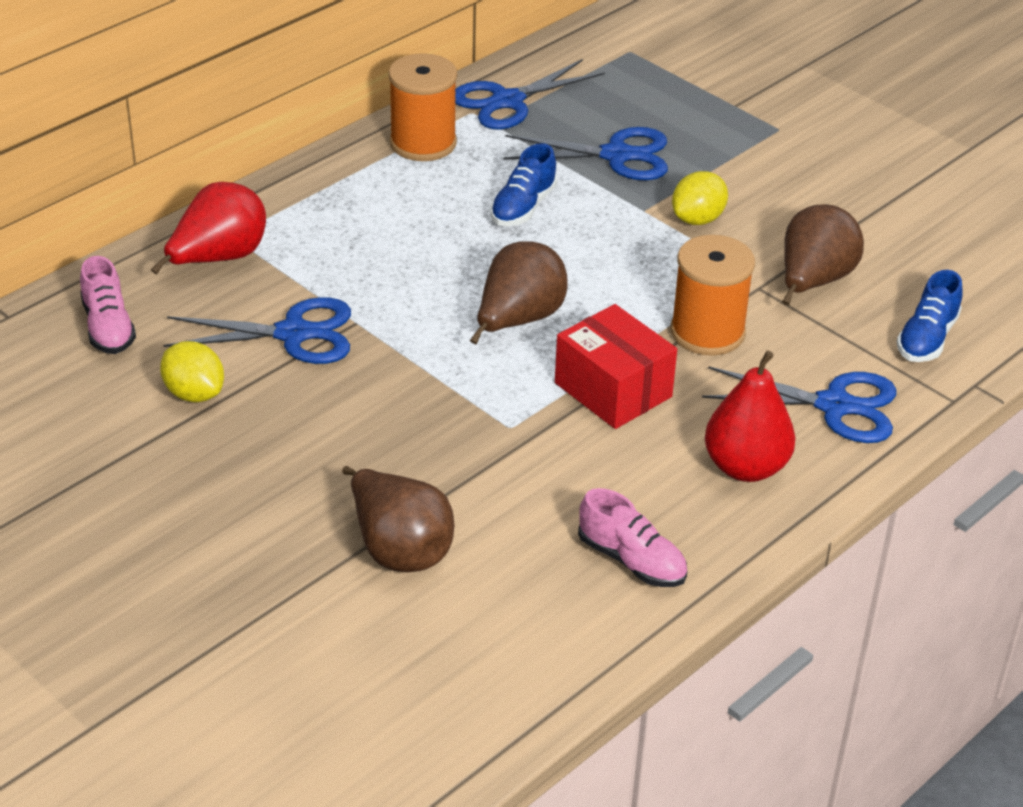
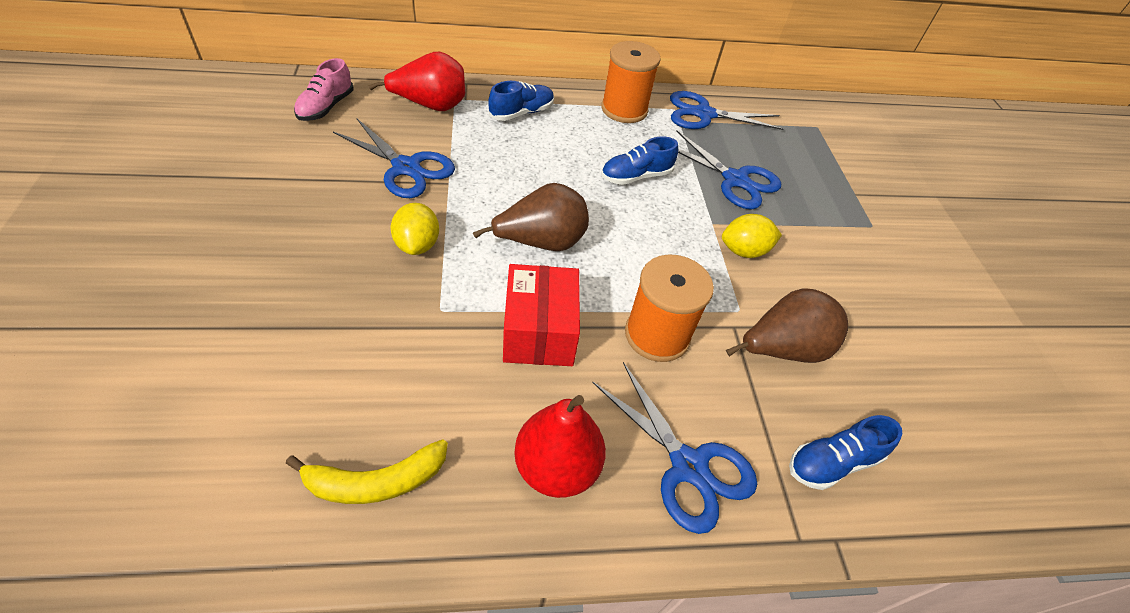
camera: 35 degrees right, 10 degrees up
yellow lemon [160,341,224,402] -> yellow lemon moved to [390,203,439,255]
brown pear [342,466,454,572] -> none
pink shoe [578,488,687,587] -> yellow banana [286,439,448,504]
none -> blue shoe [488,81,554,121]

